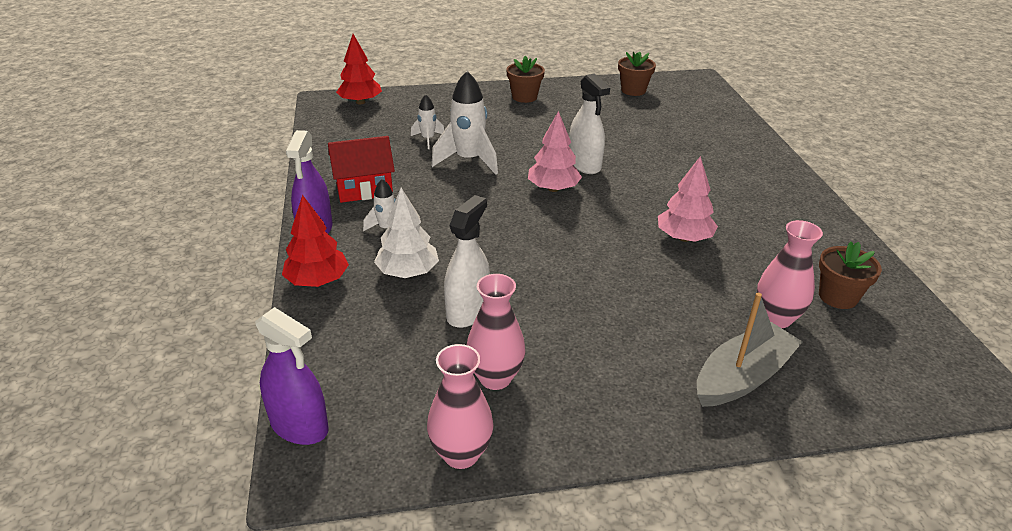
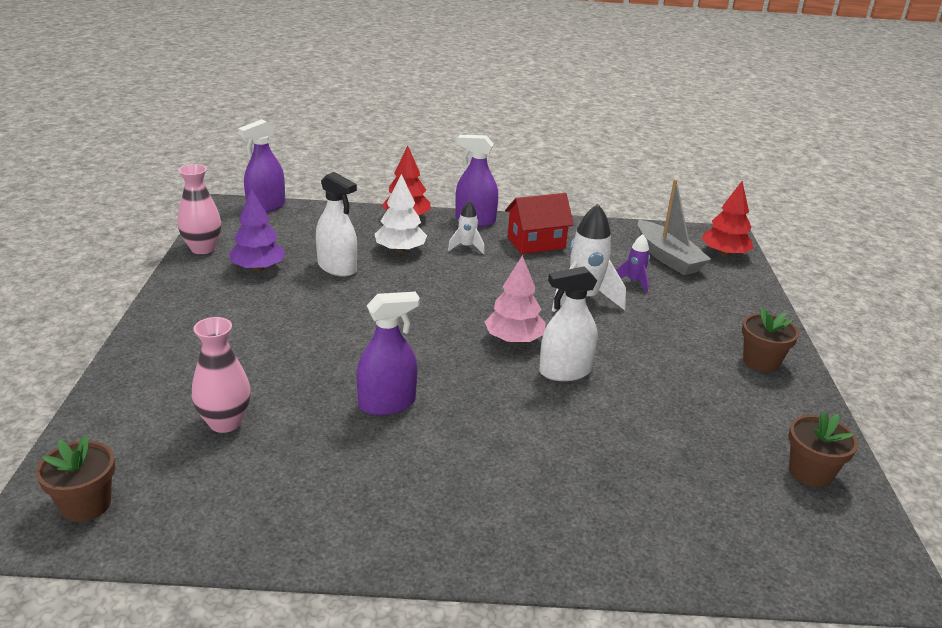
camera: 100 degrees right, 5 degrees down
red house [328,136,395,203] -> red house turned 75 degrees clockwise [505,193,574,254]
white rocket [411,95,444,149] -> purple rocket [616,234,650,293]
pink vase [467,274,525,390] -> purple tree [229,189,286,271]
pink tree [658,156,718,242] -> purple spray bottle [356,292,420,415]
grey boat [697,293,803,407] -> grey boat moved to [638,179,711,275]
brown flower pot [819,241,882,309] -> brown flower pot moved to [36,435,115,522]

